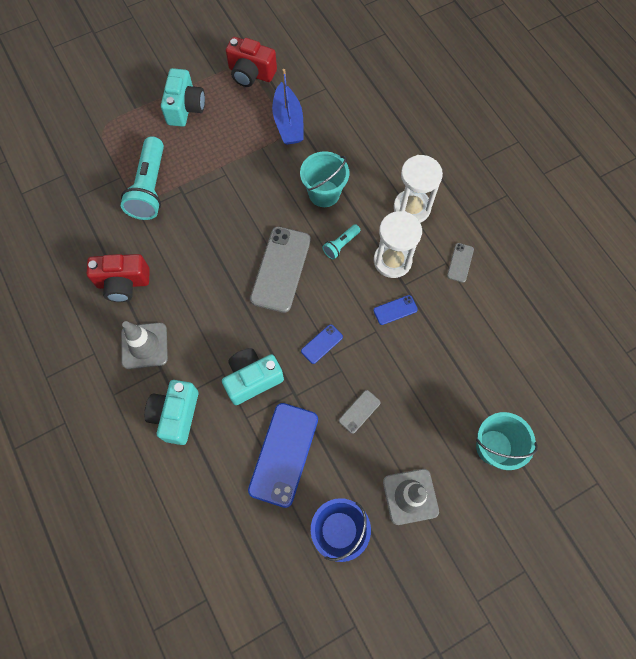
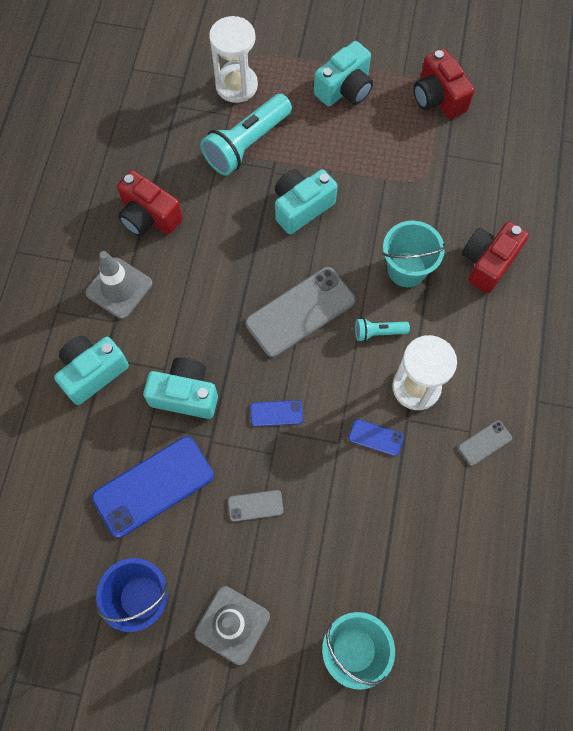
camera: 40 degrees right, 0 degrees up
blue boat [272,69,304,145] -> none
white hourglass [394,155,443,223] -> white hourglass moved to [209,16,258,103]
none -> turquoise camera [275,169,338,235]
none -> red camera [462,222,529,294]

